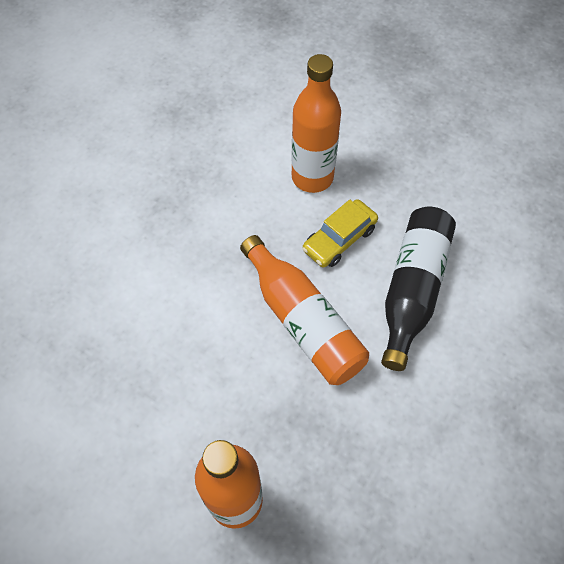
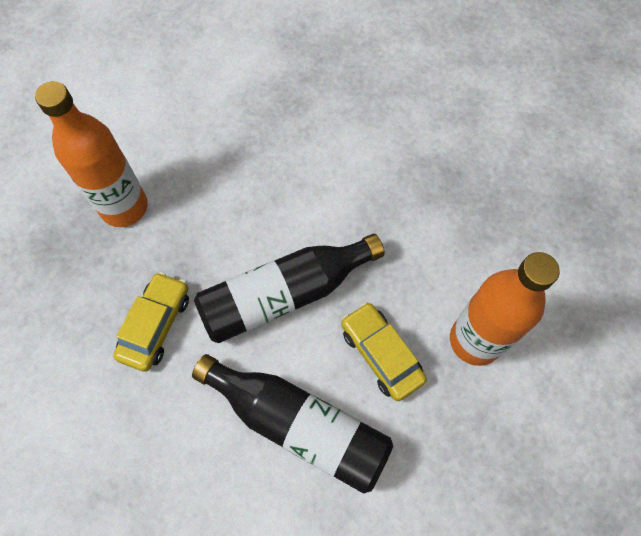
camera: 100 degrees right, 5 degrees up
orange bottle [240,235,369,385] -> black bottle [194,234,385,343]
none -> yellow car [113,272,189,372]

